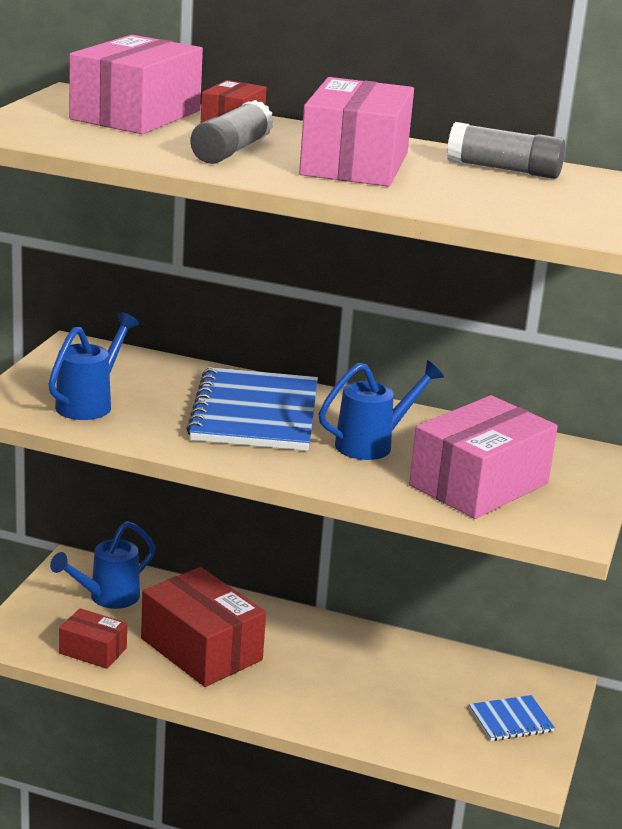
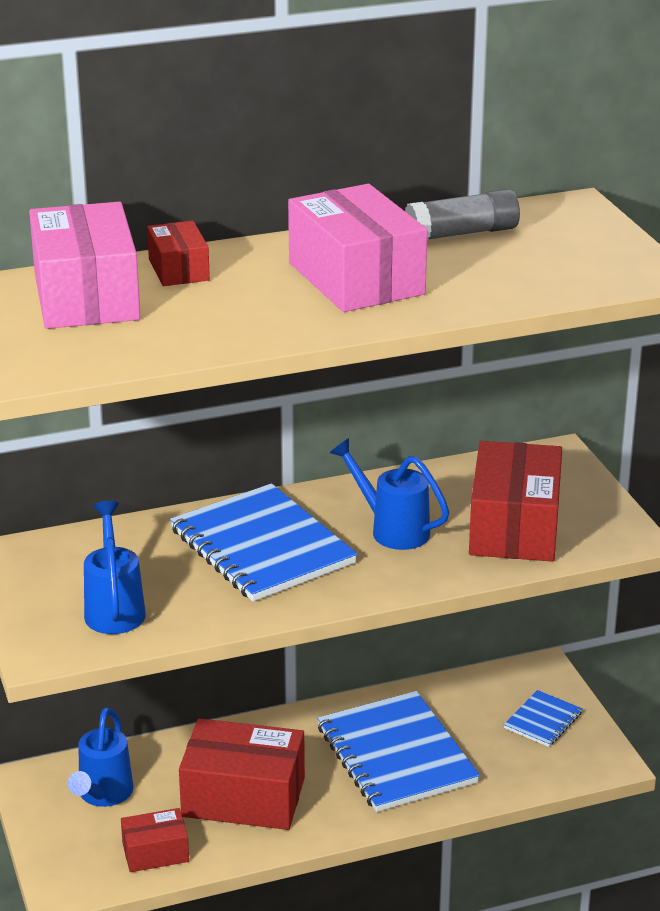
camera: 35 degrees left, 5 degrees up
grey glue stick [190,100,274,164] -> none
blue watering can [319,360,444,460] -> blue watering can turned 75 degrees counterclockwise [330,438,449,550]
pink box [409,395,558,519] -> red box [469,441,562,562]
none -> blue notebook [317,691,480,812]

